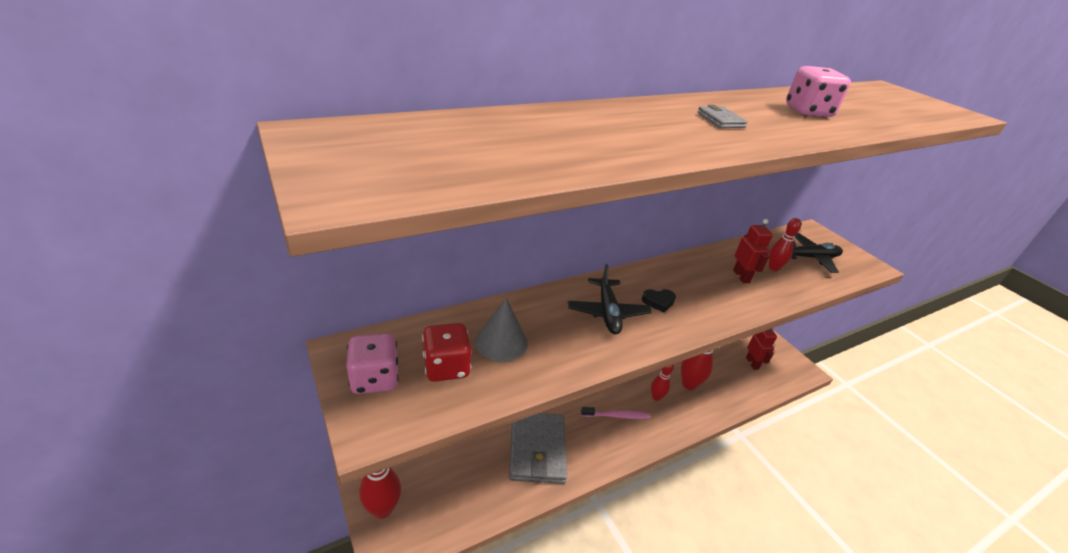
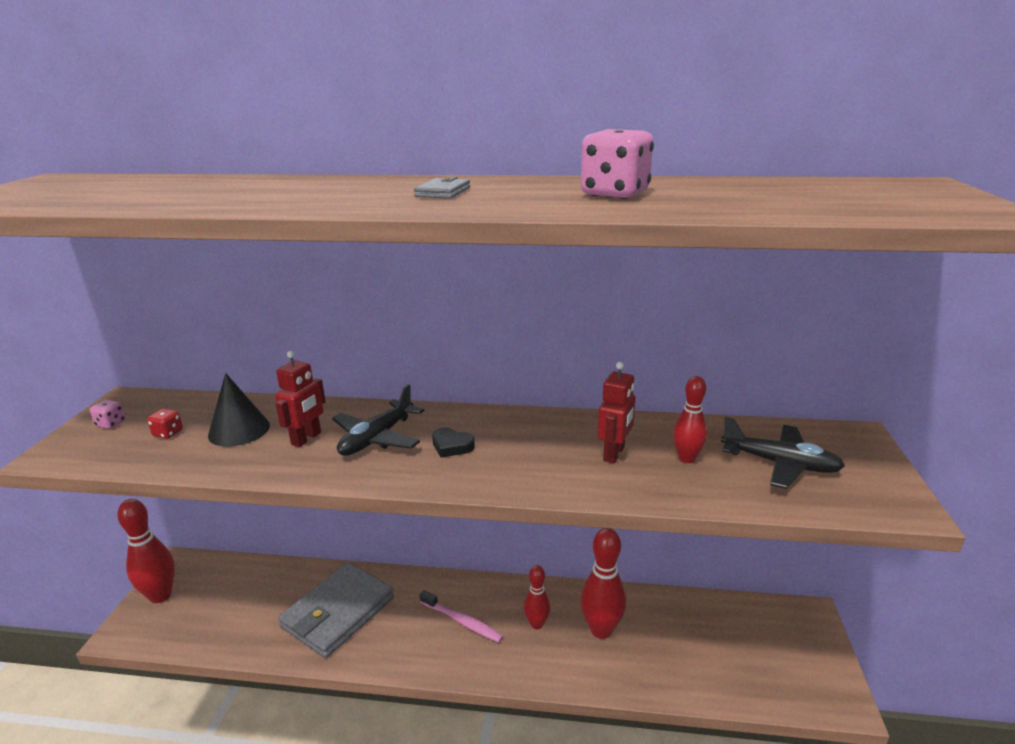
camera: 40 degrees right, 10 degrees down
pink dice [346,333,399,394] -> pink dice [90,400,126,429], size x0.51
red dice [422,323,471,382] -> red dice [147,409,183,439], size x0.51
grey cone [475,298,528,362] -> black cone [208,373,270,447]
red robot [746,329,777,370] -> red robot moved to [275,351,326,447]

